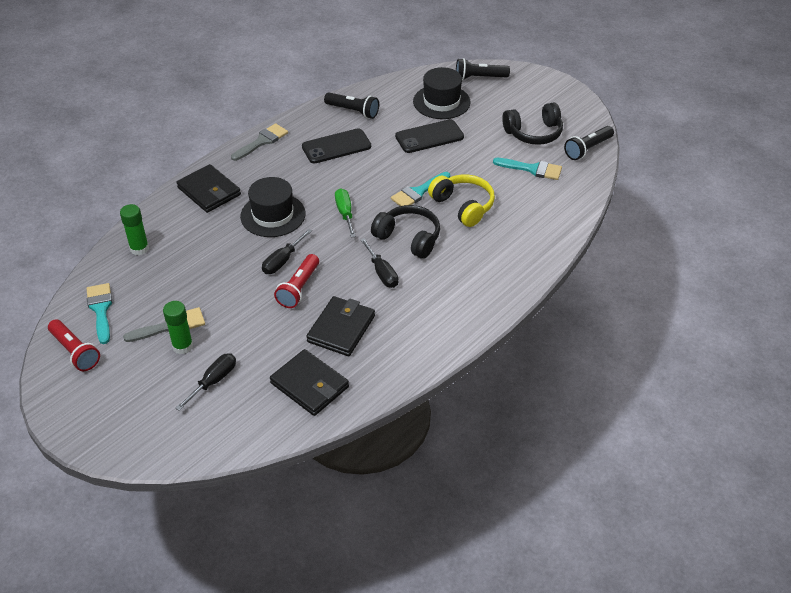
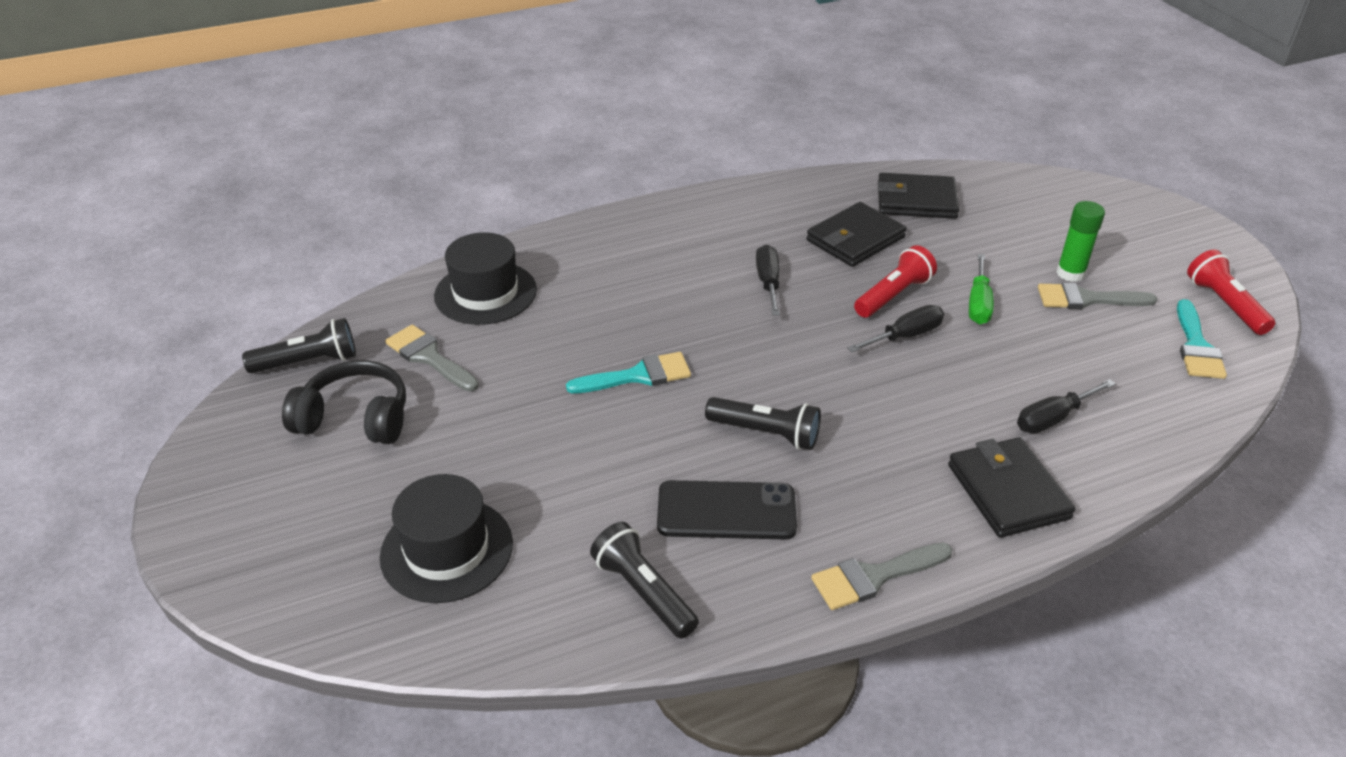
camera: 155 degrees left, 5 degrees down
green glue stick [120,204,149,255] -> none
black screwdriver [175,353,236,411] -> black screwdriver moved to [1017,379,1116,433]
black hat [240,177,305,237] -> black hat moved to [434,232,537,325]
black wallet [270,349,349,416] -> black wallet turned 60 degrees counterclockwise [878,173,959,219]
green screwdriver [335,188,356,238] -> green screwdriver moved to [969,254,994,324]
black headphones [371,205,440,259] -> none
black phone [395,119,464,153] -> none
yellow headphones [428,174,495,227] -> none
black flashlight [456,58,510,81] -> black flashlight moved to [705,397,821,450]
turquoise brush [493,158,562,180] -> grey brush [385,325,479,392]

